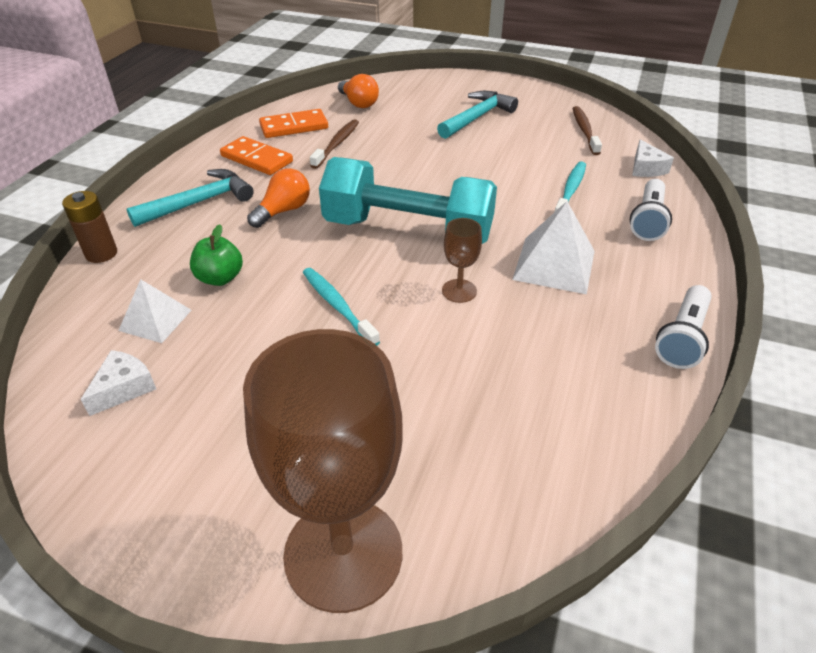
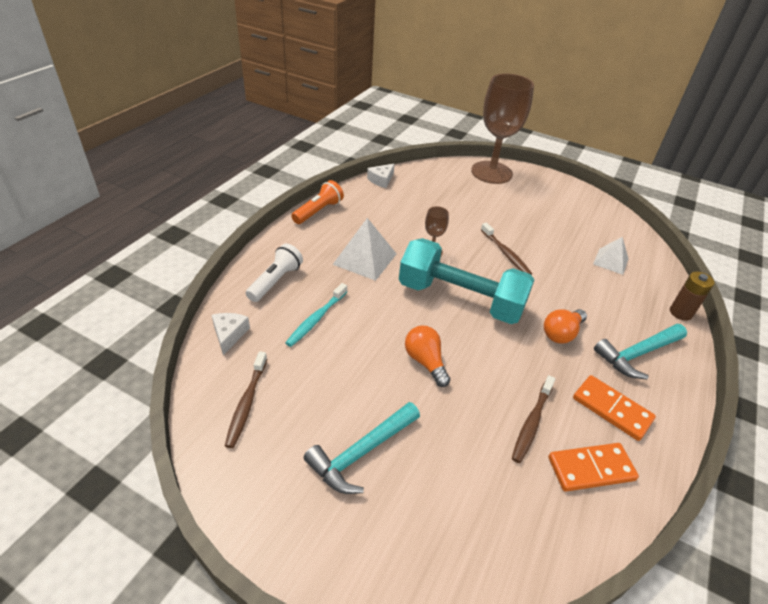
camera: 175 degrees left, 0 degrees up
white cheese [81,350,156,416] -> white cheese moved to [367,164,394,188]
green apple [190,224,243,286] -> none
turquoise toothbrush [303,268,380,345] -> brown toothbrush [481,223,532,275]
orange light bulb [338,74,379,108] -> orange light bulb moved to [405,325,450,387]
white flashlight [655,285,712,369] -> orange flashlight [291,180,344,224]

